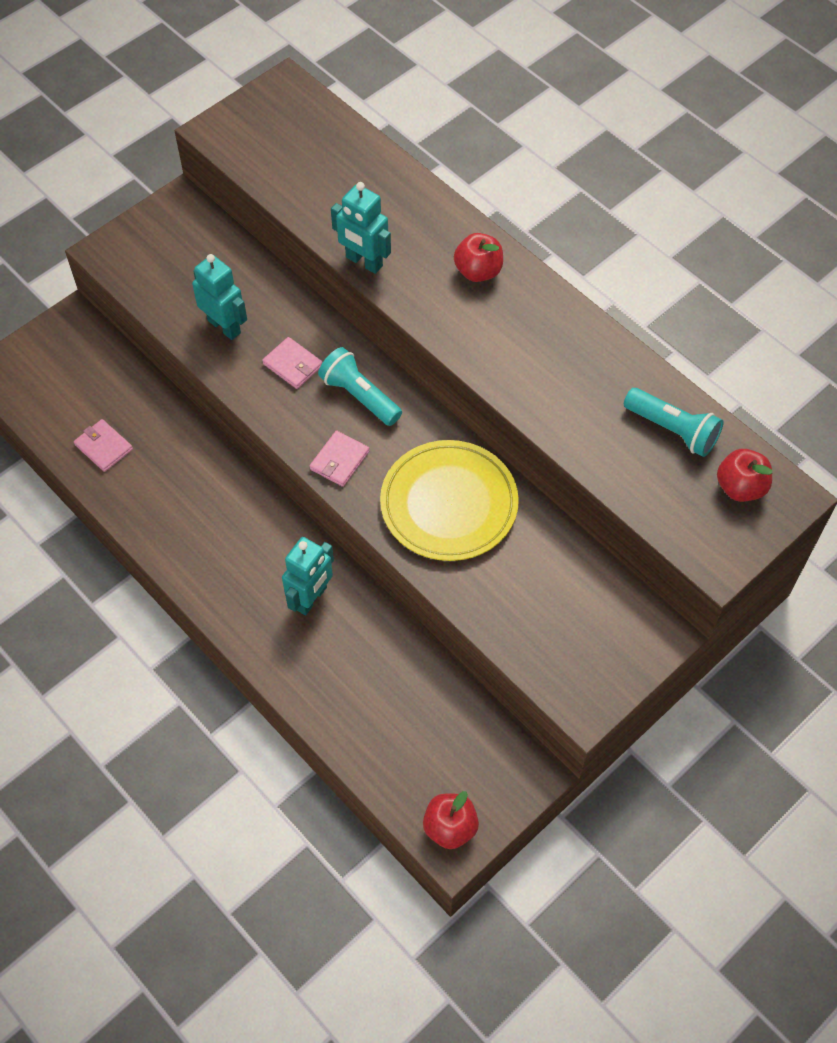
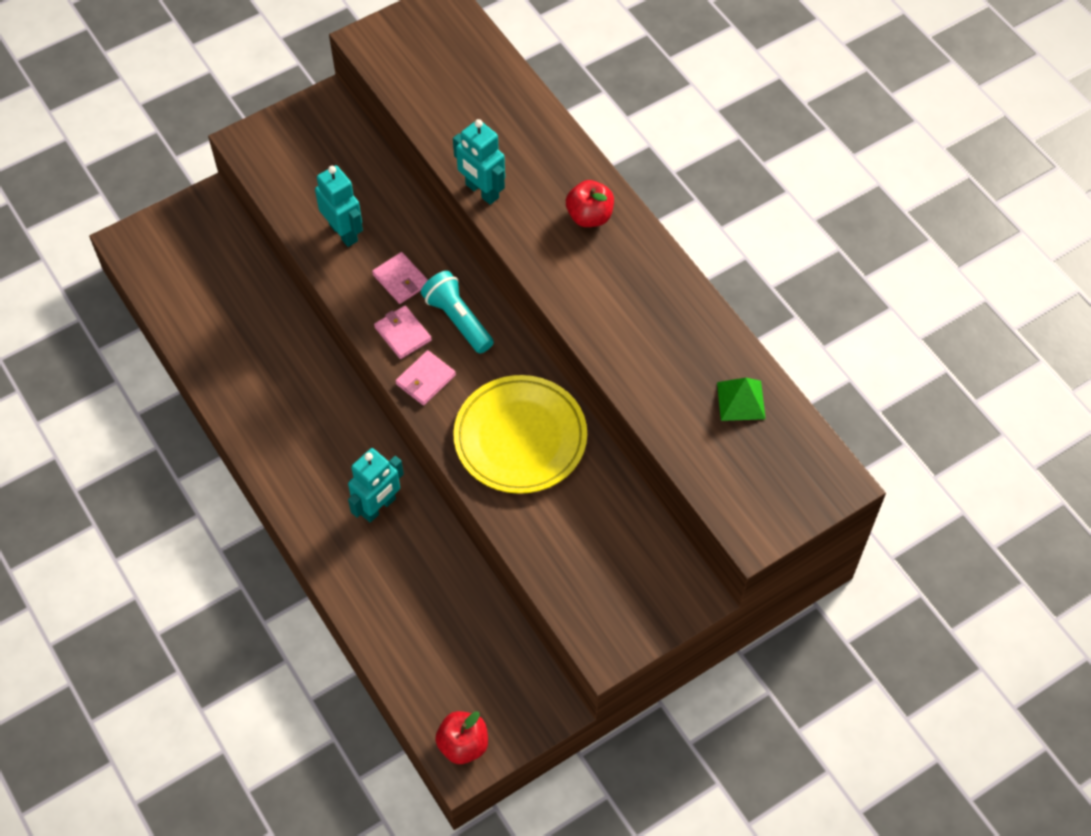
camera: 10 degrees right, 0 degrees up
pink wallet [74,419,133,472] -> pink wallet moved to [374,306,432,359]
turquoise flashlight [624,388,724,457] -> green pyramid [717,378,766,421]
red apple [717,449,772,502] -> none

